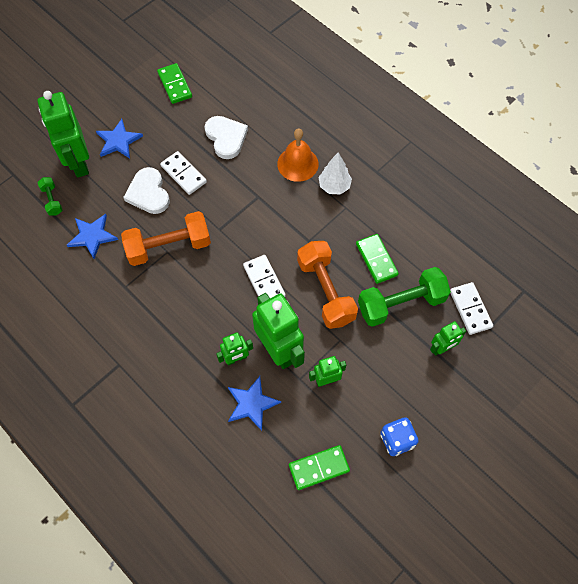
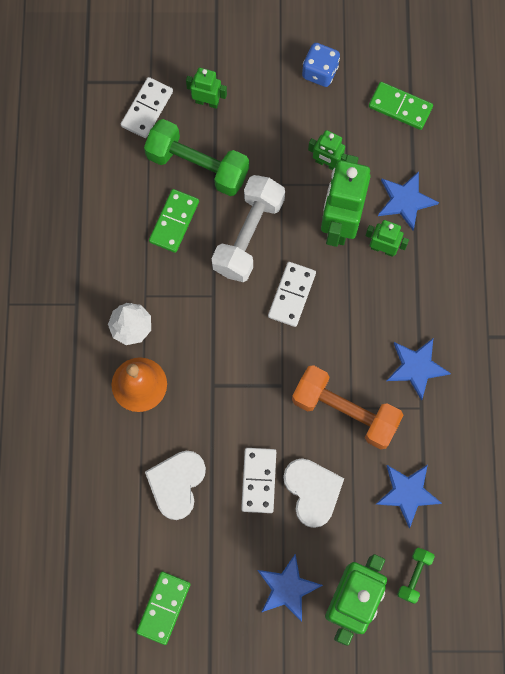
camera: 135 degrees left, 10 degrees up
white heart [123,167,170,214] -> white heart turned 45 degrees counterclockwise [283,458,344,528]
orange dumbbell [297,241,358,329] -> white dumbbell [211,175,285,282]
none -> blue star [387,339,451,401]

